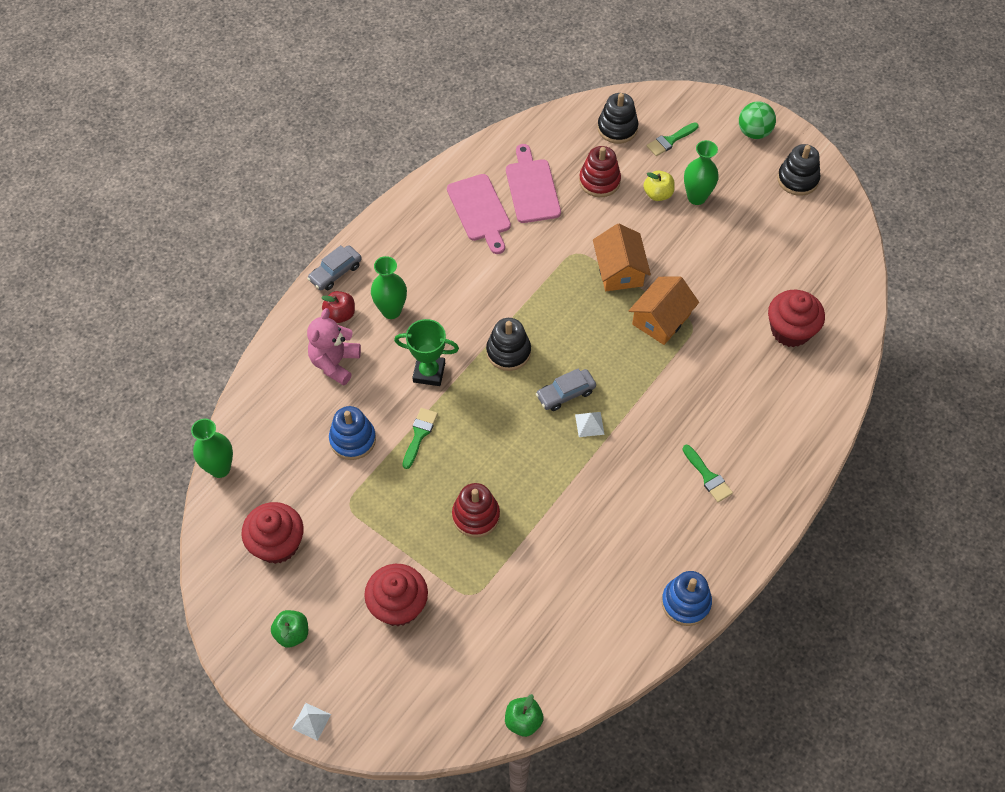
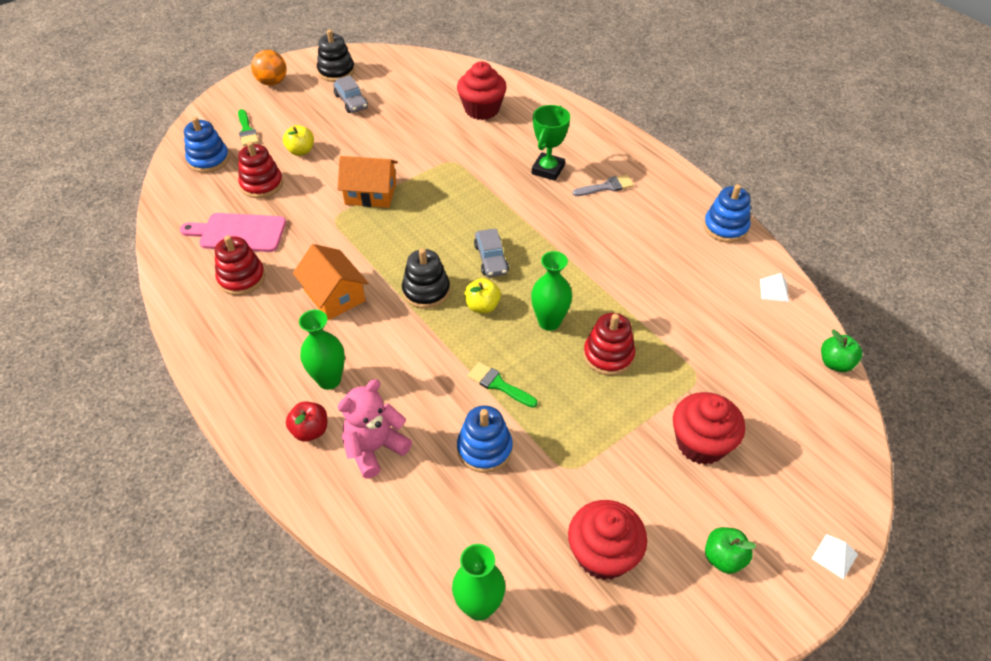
camera: 75 degrees left, 10 degrees down
grey car [307,245,362,290] -> grey car moved to [333,75,368,113]
pink teddy bear [307,308,361,385] -> pink teddy bear turned 105 degrees clockwise [338,379,412,479]
green trophy [394,319,459,386] -> green trophy moved to [532,105,570,181]
pink cutting board [447,174,511,254] -> red stacking toy [215,235,265,295]
white pyramid [575,412,605,437] -> white pyramid moved to [760,273,789,302]
black stacking toy [598,93,638,144] -> blue stacking toy [184,117,229,173]
orange house [629,277,699,345] -> orange house moved to [293,244,368,320]
green brush [682,445,733,502] -> grey brush [572,175,634,196]
green vase [684,140,719,205] -> green vase moved to [531,251,572,331]
green ball [739,101,776,139] -> orange ball [251,50,287,86]
none -> yellow apple [464,278,501,313]

